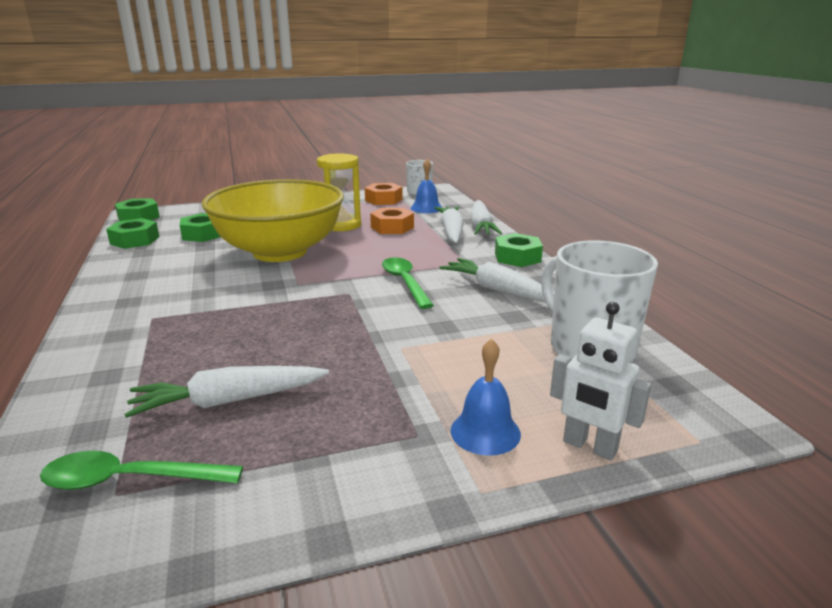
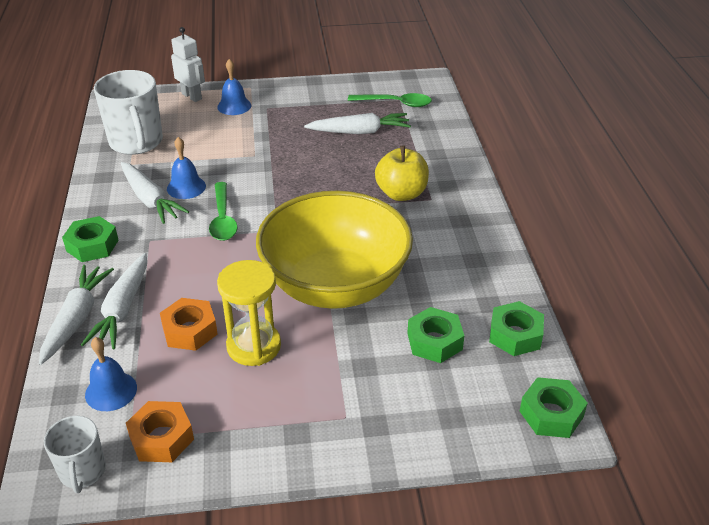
camera: 170 degrees left, 15 degrees up
none -> blue bell [167,137,206,199]
none -> yellow apple [375,146,429,201]

